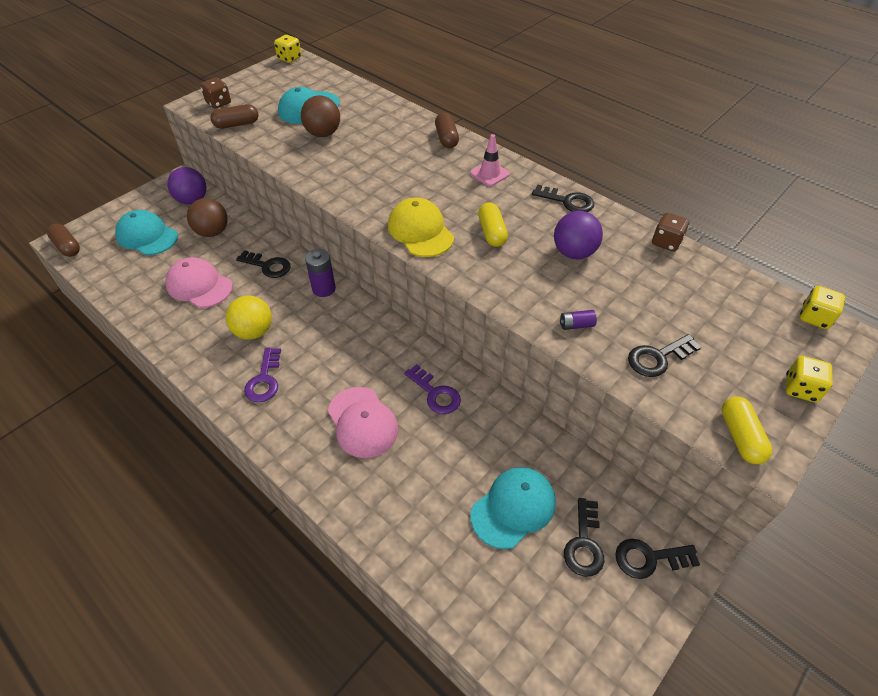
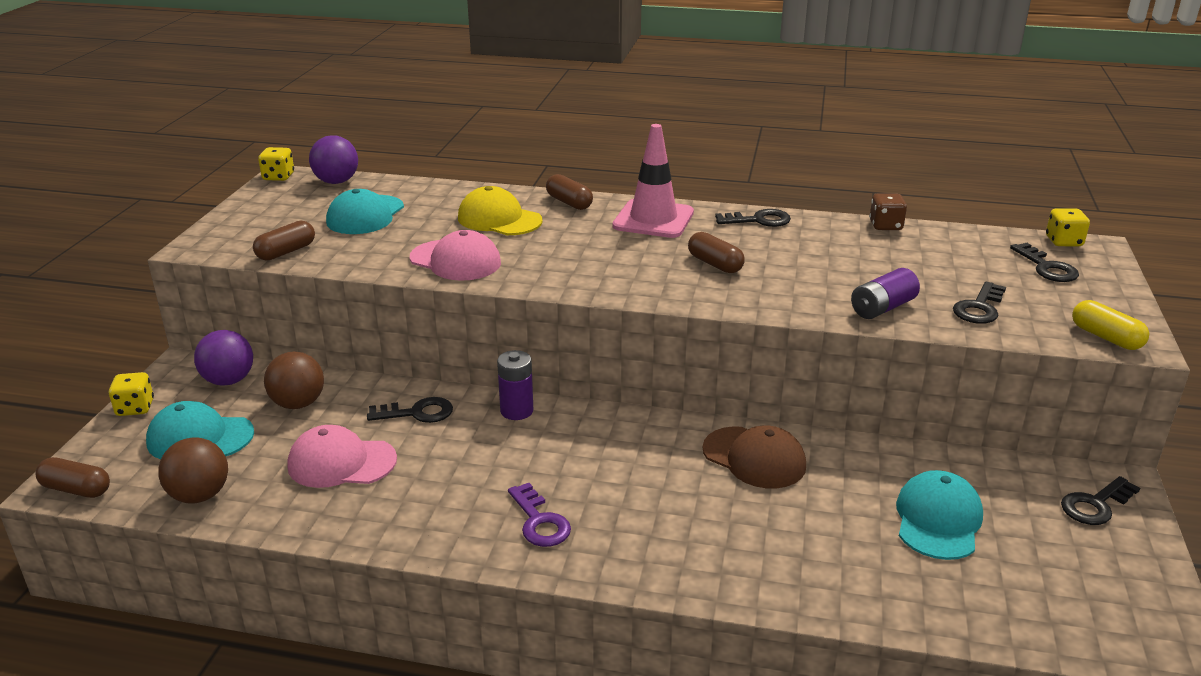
camera: 30 degrees left, 20 degrees down
brown dice [200,78,231,109] -> none
yellow ball [226,295,272,340] -> none
brown ball [301,95,340,137] -> brown ball moved to [158,437,228,504]
pink cap [328,387,398,458] -> pink cap moved to [410,230,501,281]
yellow cap [388,197,454,257] -> yellow cap moved to [458,186,543,235]
purple key [404,364,461,414] -> brown cap [703,426,806,488]
pink traffic cone [470,134,510,186] -> pink traffic cone [613,124,694,238], size x1.82
yellow capsule [478,202,508,247] -> brown capsule [688,232,745,273]
purple ball [554,211,603,259] -> purple ball moved to [309,135,358,184]
purple battery [560,310,597,330] -> purple battery [851,268,920,319], size x1.74
black key [564,498,604,577] -> black key moved to [1010,243,1079,282]
yellow dice [786,356,832,402] -> yellow dice moved to [108,372,154,416]

